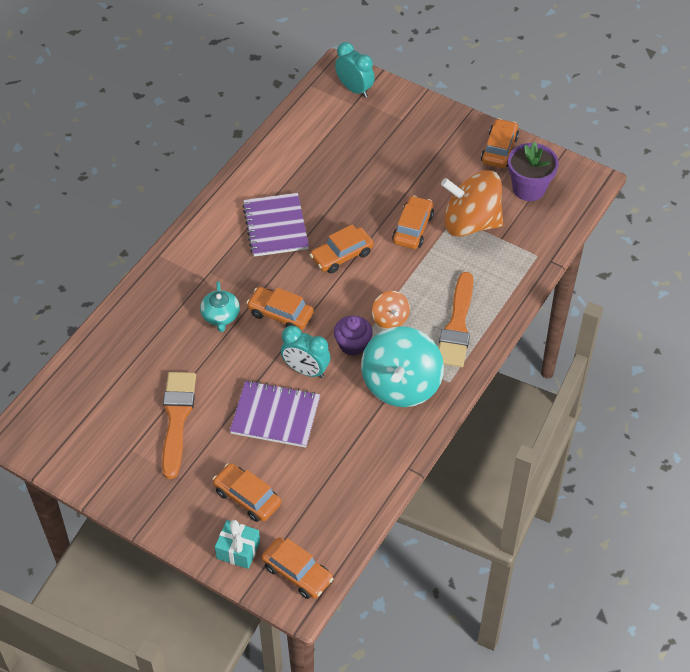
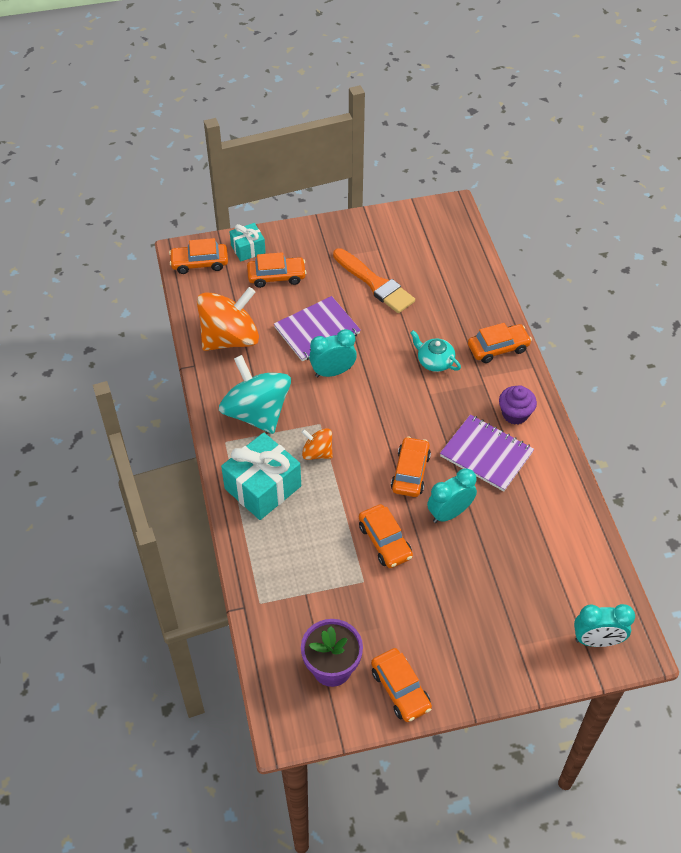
camera: 135 degrees right, 0 degrees up
orange car [247,287,314,330] -> orange car moved to [468,323,532,363]
purple cupcake [334,316,373,356] -> purple cupcake moved to [499,385,537,424]
orange brush [439,272,473,367] -> turquoise gift [221,432,301,520]
orange spinning top [441,170,503,237] -> orange spinning top moved to [197,287,259,351]
none -> turquoise clock [427,468,477,523]

